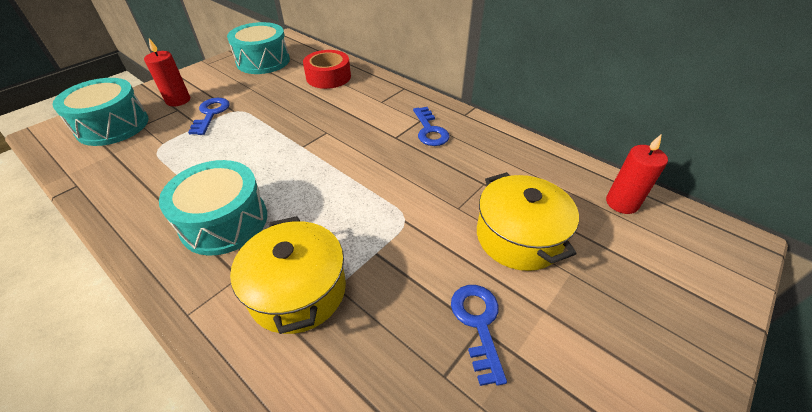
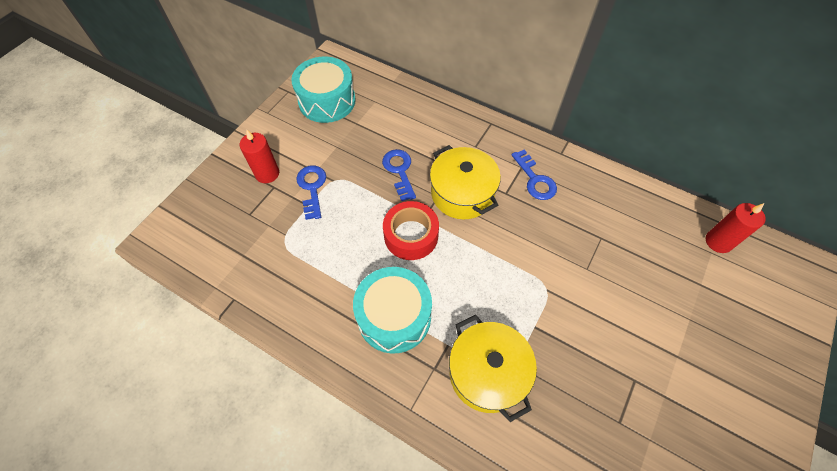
camera: 10 degrees left, 15 degrees up
turquoise drum [52,78,149,146] -> none
red tape [303,50,351,89] -> red tape moved to [383,201,439,260]
blue key [451,285,507,386] -> blue key moved to [382,149,416,201]
yellow pot [477,172,579,271] -> yellow pot moved to [430,145,501,219]

